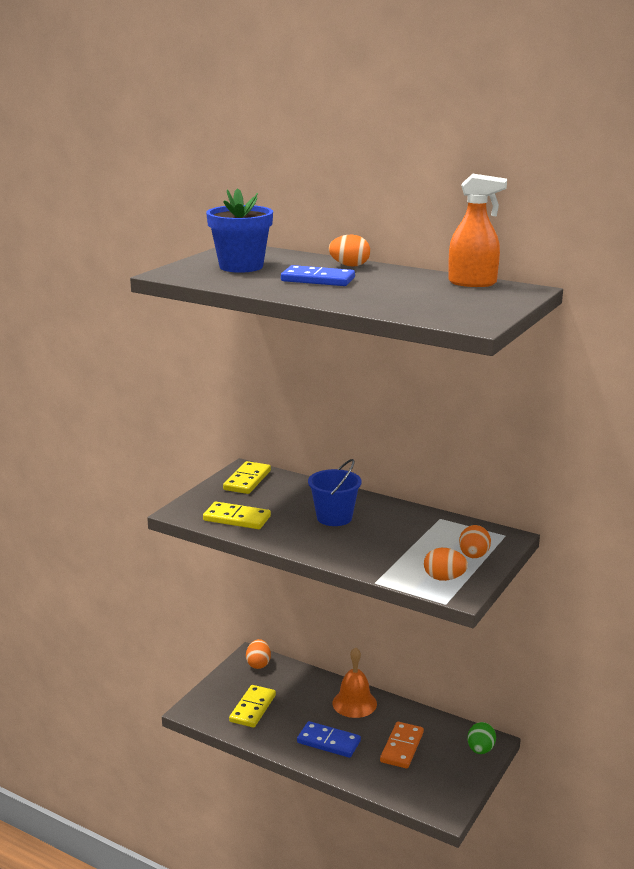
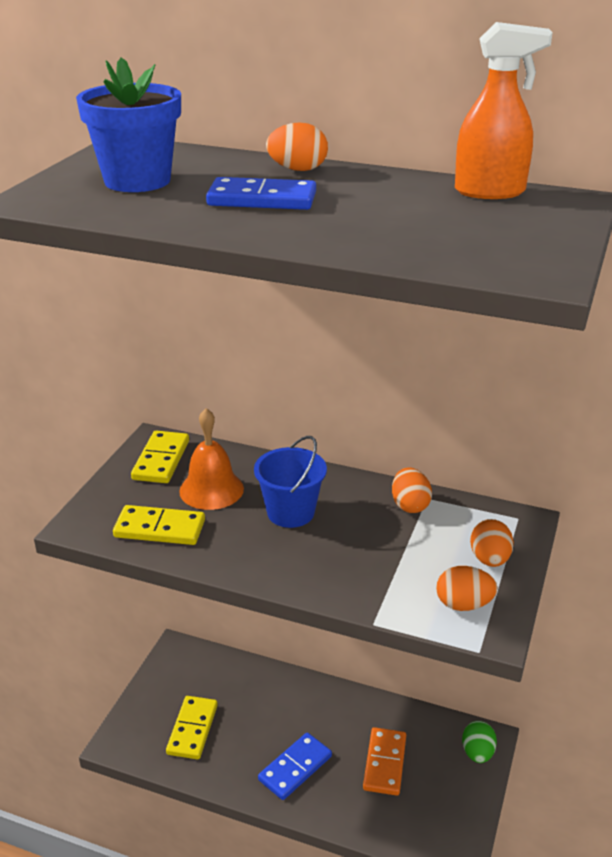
camera: 10 degrees left, 10 degrees up
orange egg [246,639,271,669] -> orange egg moved to [392,468,432,513]
blue domino [297,721,361,758] -> blue domino turned 60 degrees counterclockwise [258,733,332,800]
orange bell [332,647,377,718] -> orange bell moved to [179,408,244,510]

